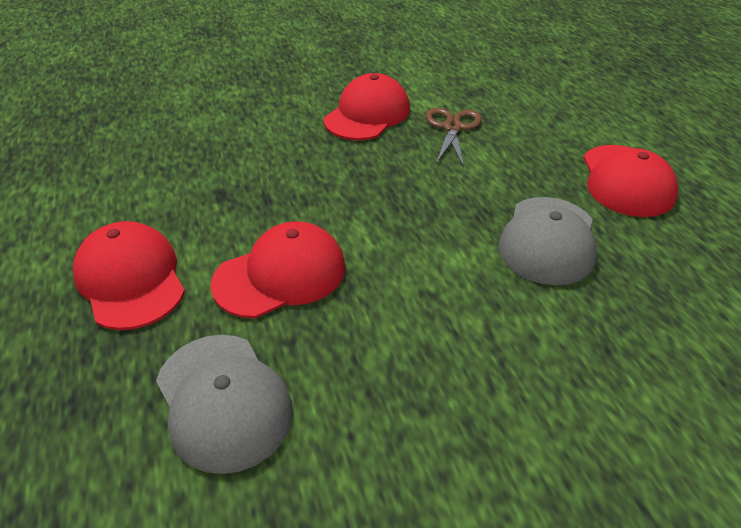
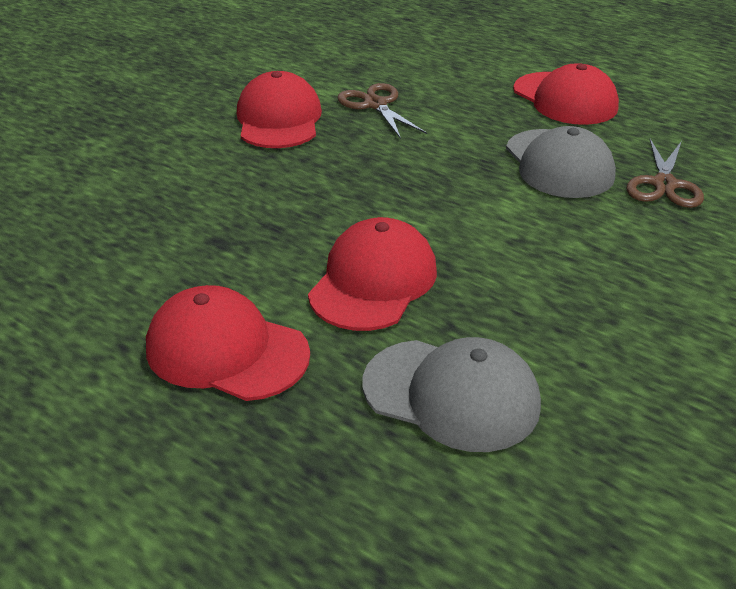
camera: 35 degrees left, 5 degrees down
none -> brown scissors [627,139,704,208]

